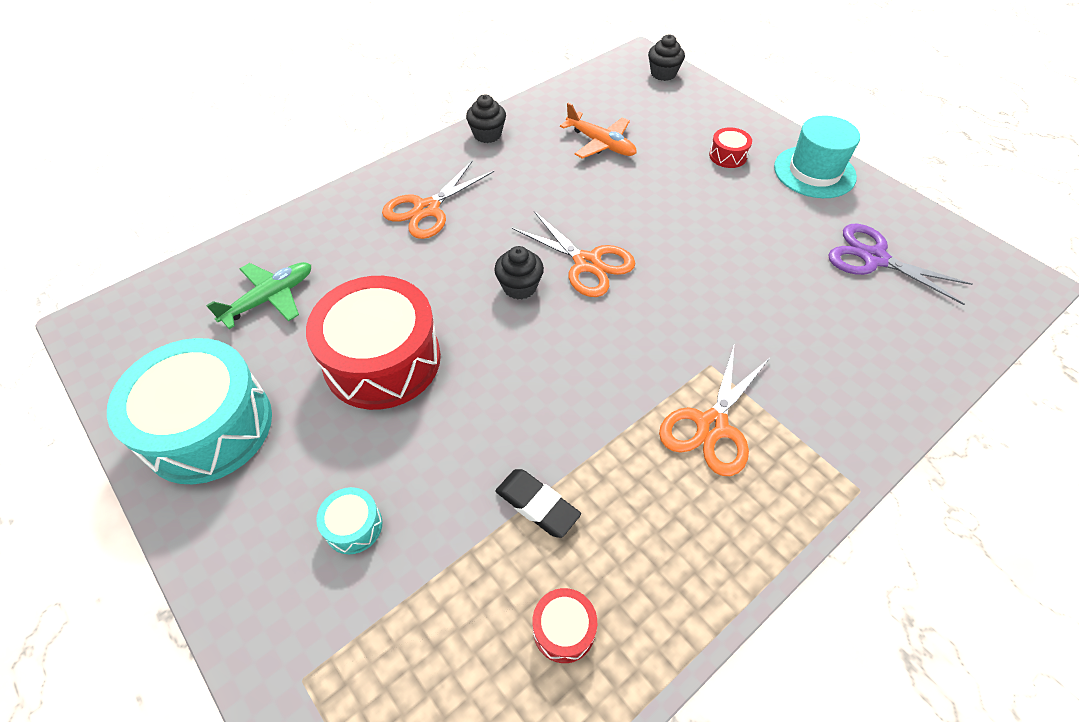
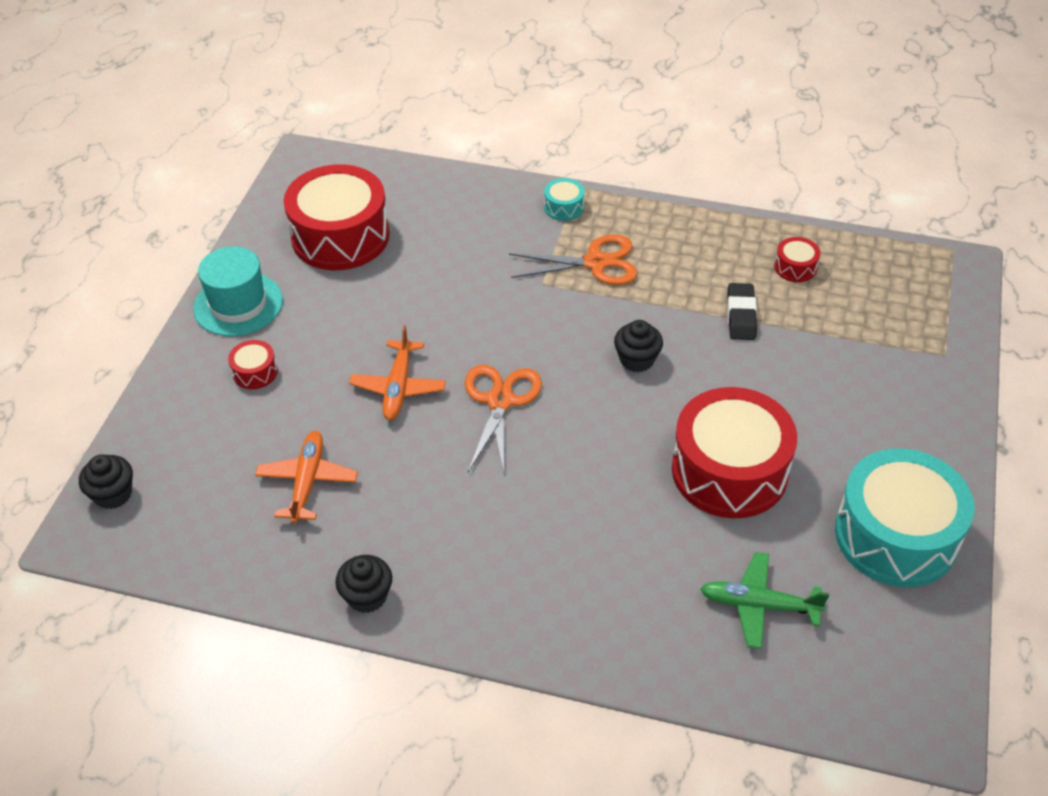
camera: 125 degrees left, 5 degrees down
turquoise drum [316,487,382,554] -> turquoise drum moved to [544,178,585,221]
orange scissors [382,160,494,239] -> none
black cupcake [494,246,544,300] -> black cupcake moved to [614,320,663,372]
purple scissors [828,224,972,305] -> red drum [284,164,390,270]
none -> orange plane [349,325,446,420]

